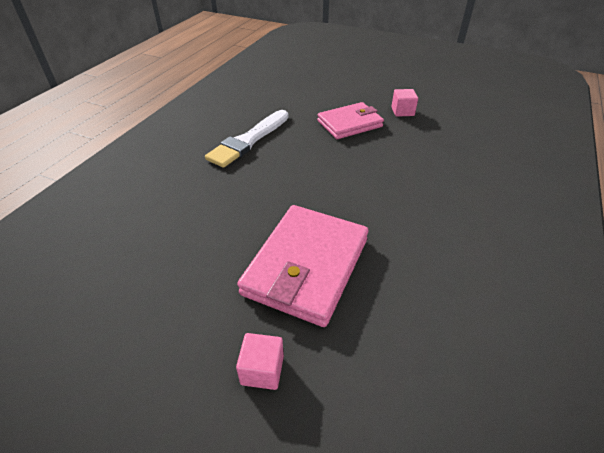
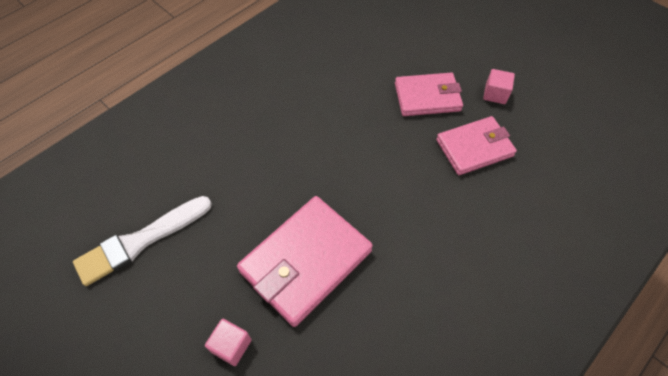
camera: 20 degrees right, 15 degrees up
white brush [205,110,288,168] -> white brush moved to [73,196,212,286]
none -> pink wallet [436,116,517,175]

